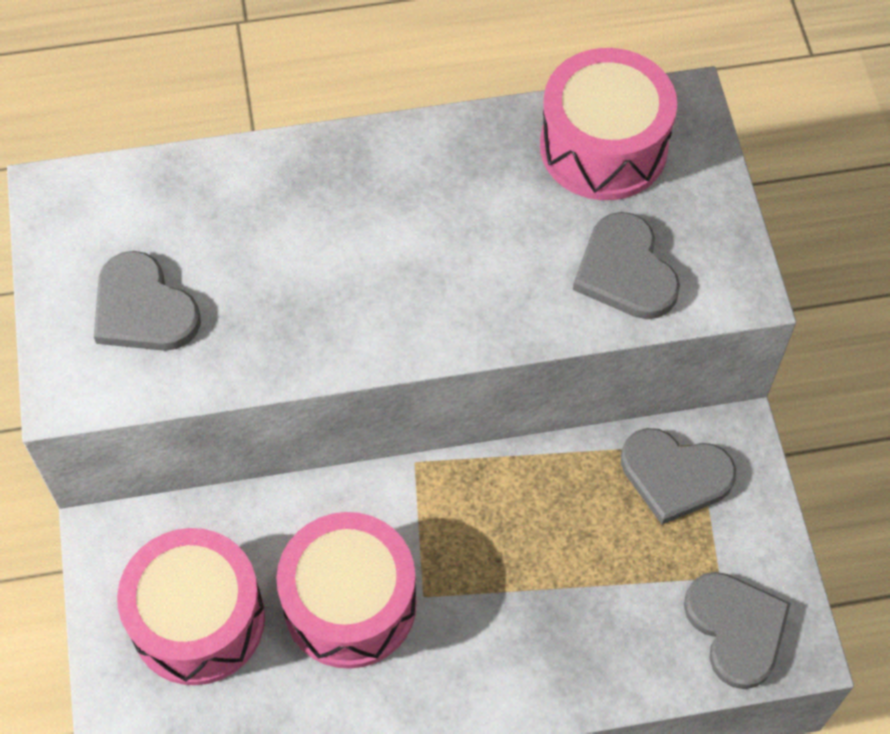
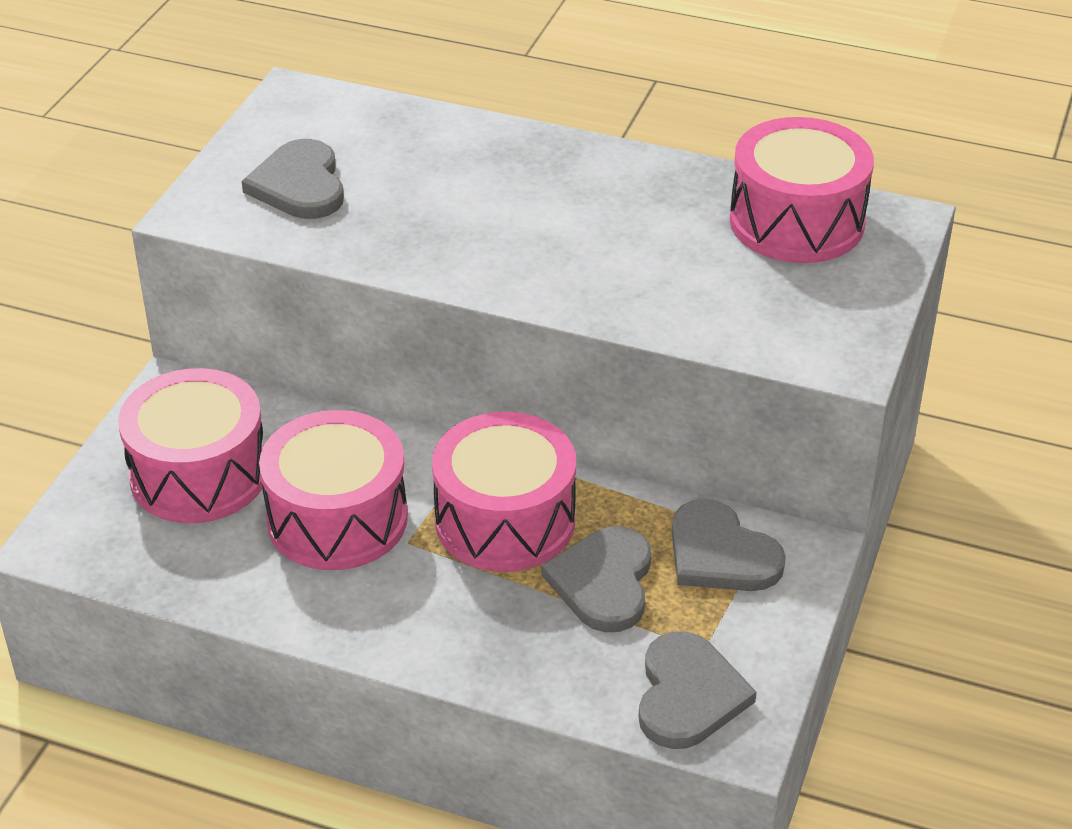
camera: 30 degrees right, 20 degrees down
grey heart [573,212,680,319] -> grey heart moved to [541,526,652,632]
none -> pink drum [432,412,576,572]

